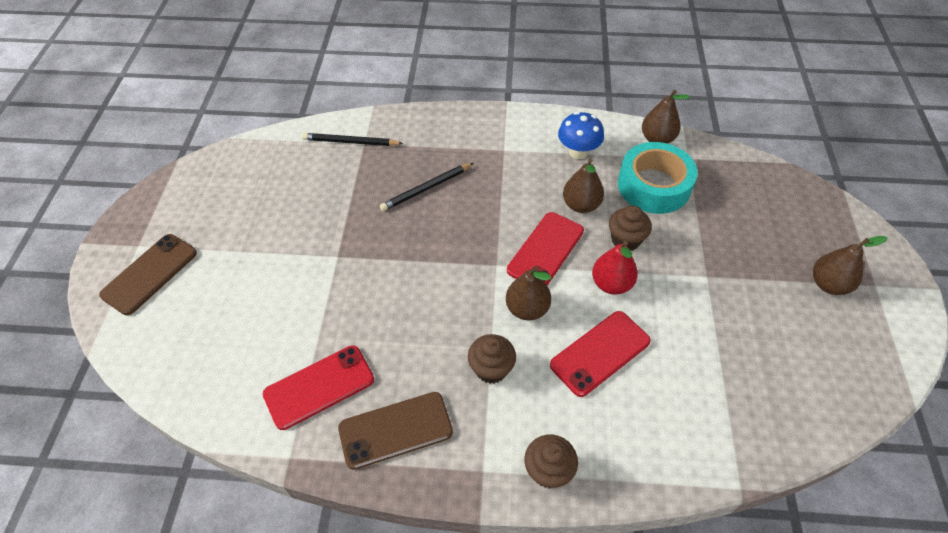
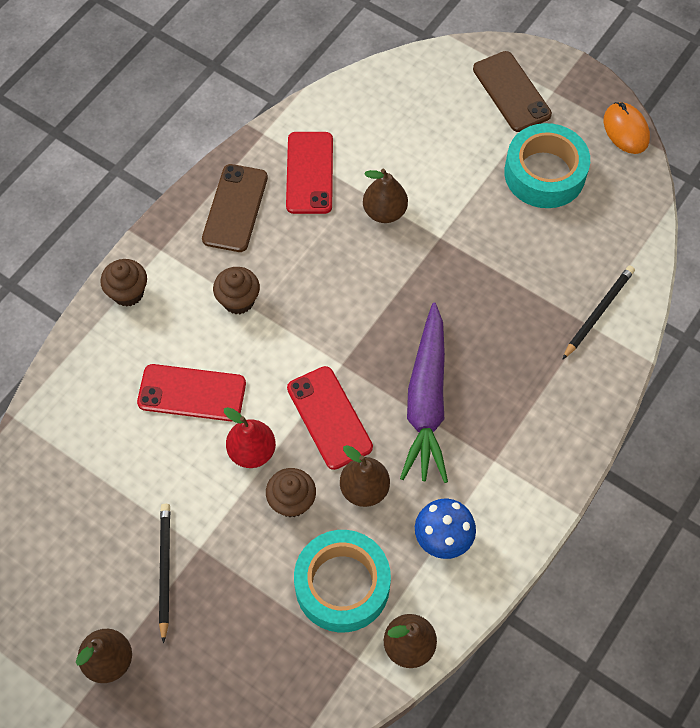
camera: 120 degrees right, 10 degrees up
black pencil [380,163,473,211] -> black pencil moved to [159,504,170,643]
brown pear [506,266,551,321] -> brown pear moved to [363,169,408,223]
red phone [550,311,651,397] -> red phone turned 75 degrees counterclockwise [137,364,246,421]
none -> purple carrot [400,303,448,483]
none -> turquoise tape [504,123,590,208]
none -> orange mouse [604,102,650,154]

